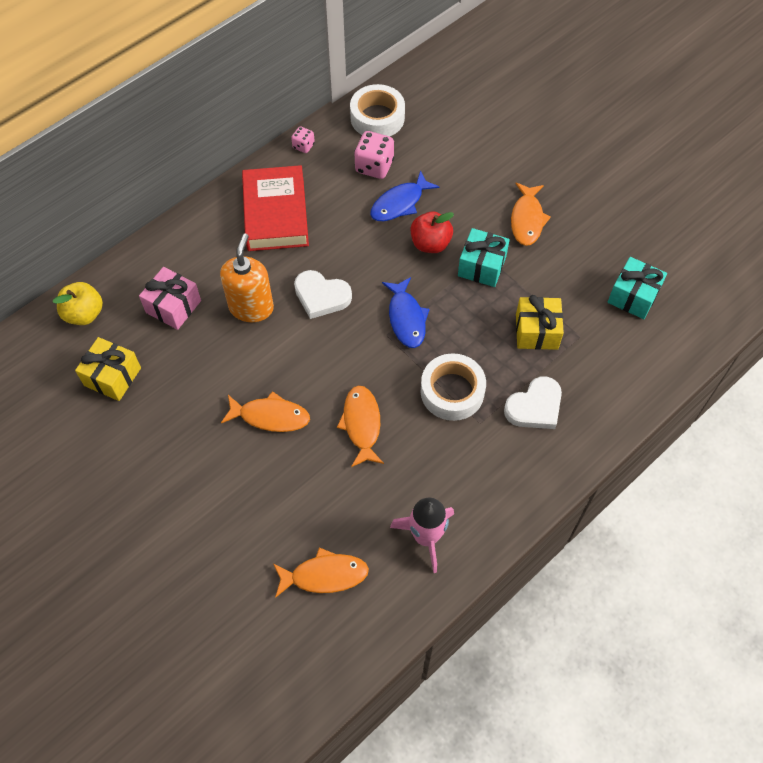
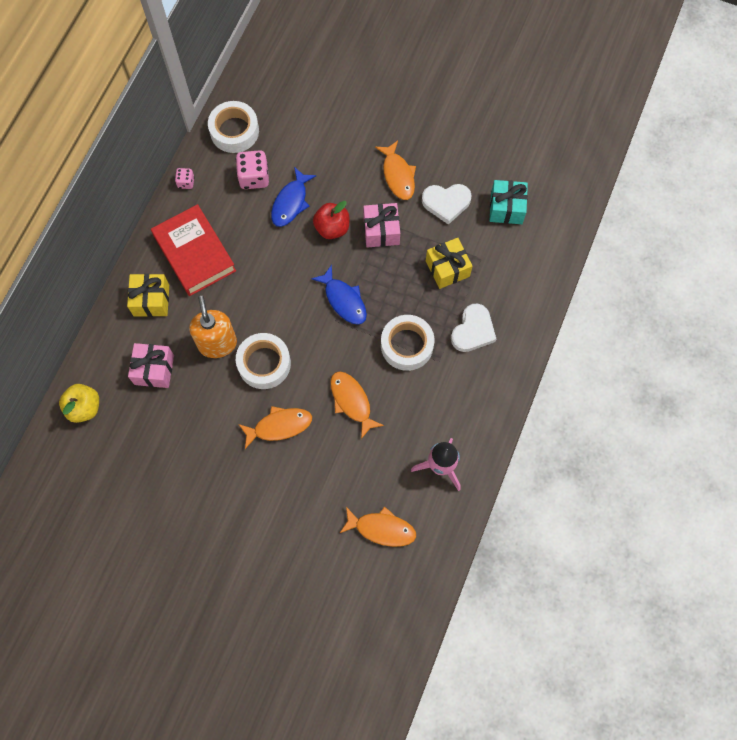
camera: 25 degrees left, 10 degrees up
yellow gift [75,337,141,401] -> yellow gift moved to [127,274,169,317]
orange fish [273,548,369,598] -> orange fish turned 45 degrees clockwise [340,507,416,547]
white heart [294,270,352,319] -> white heart moved to [422,184,472,225]
turquoise gift [458,228,510,287] -> pink gift [363,203,400,248]
none -> white tape [236,333,291,389]

